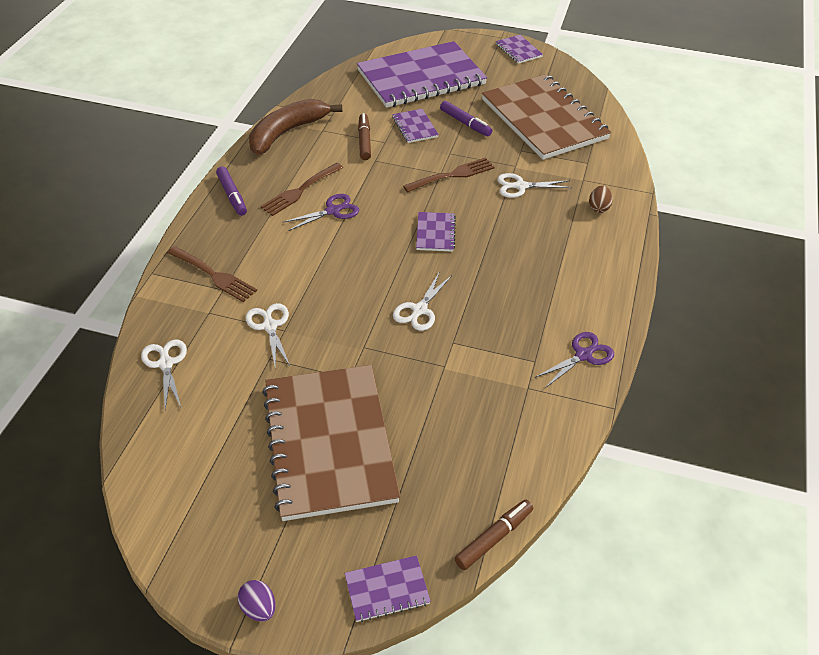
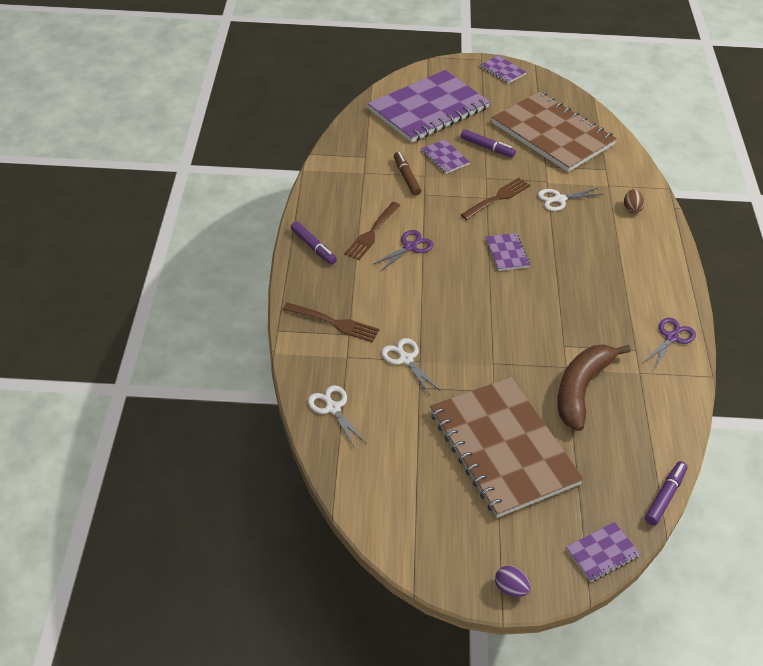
camera: 15 degrees left, 0 degrees up
brown banana [249,99,342,155] -> brown banana moved to [558,345,631,431]
white scissors [393,271,452,331] -> none
brown marker [454,500,533,570] -> purple marker [645,461,688,525]

